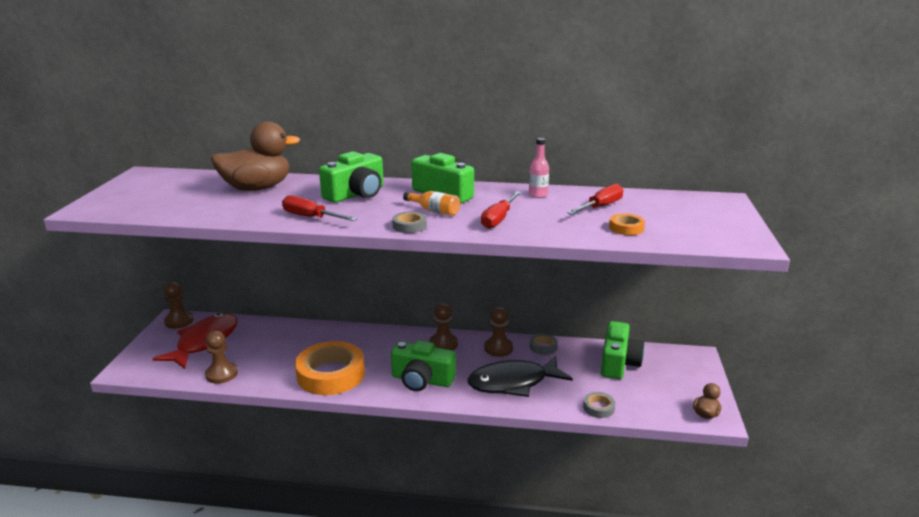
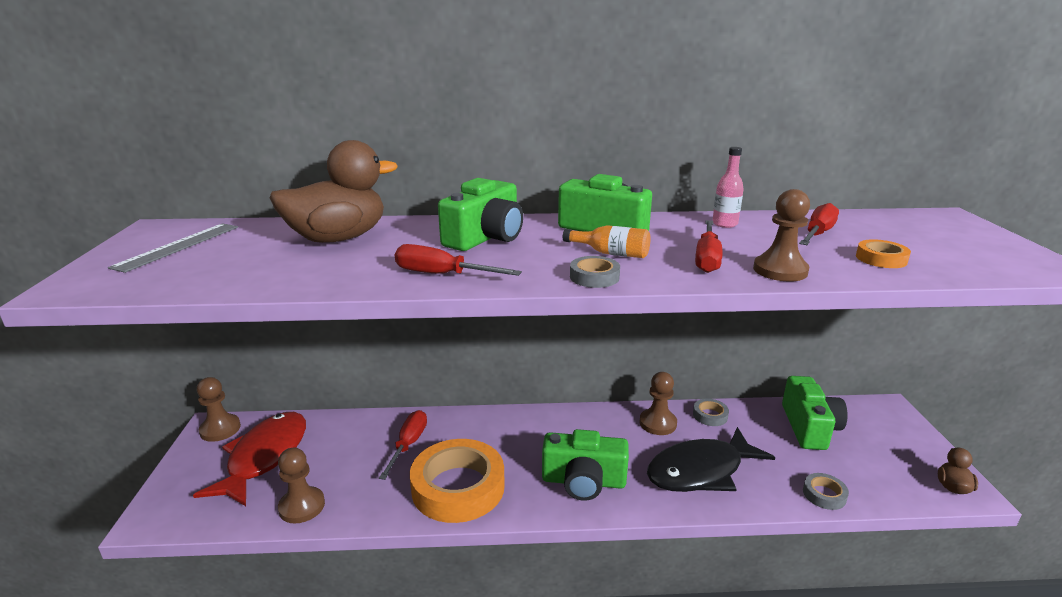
camera: 10 degrees left, 0 degrees up
brown pawn [429,303,458,351] -> brown pawn moved to [753,189,810,281]
none -> grey ruler [108,223,238,273]
none -> red screwdriver [379,410,427,480]

